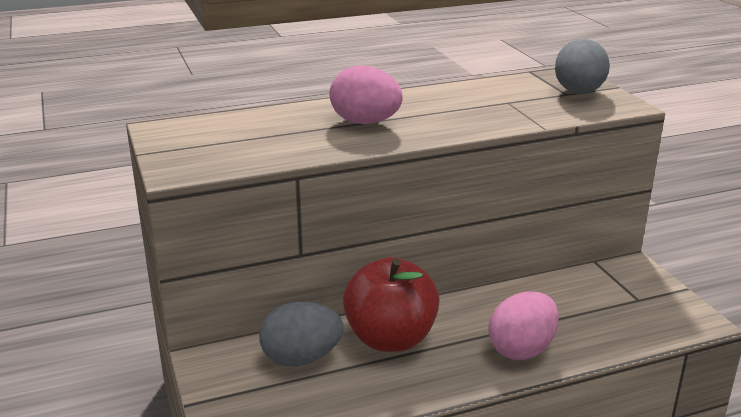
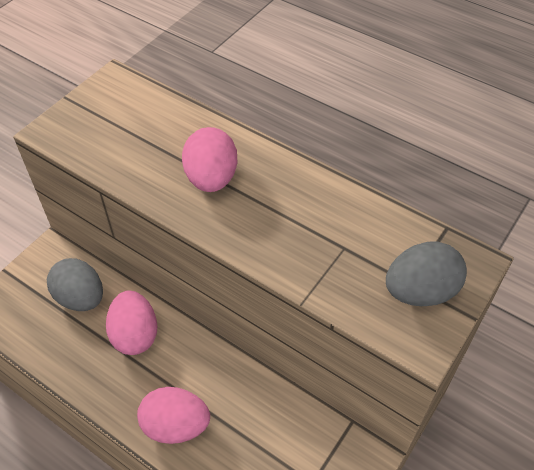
camera: 55 degrees right, 25 degrees up
red apple [343,257,440,352] -> pink egg [106,290,158,355]

